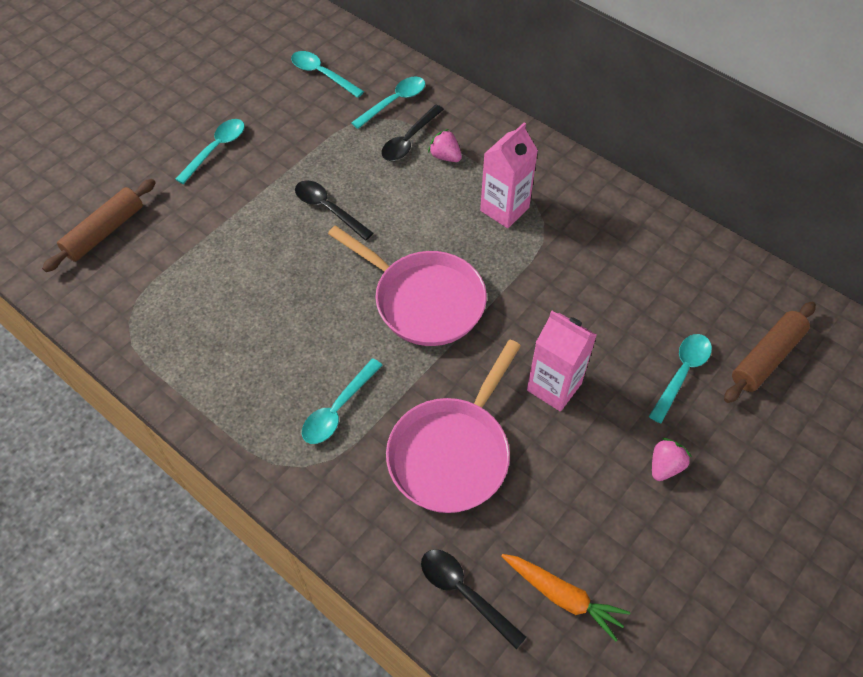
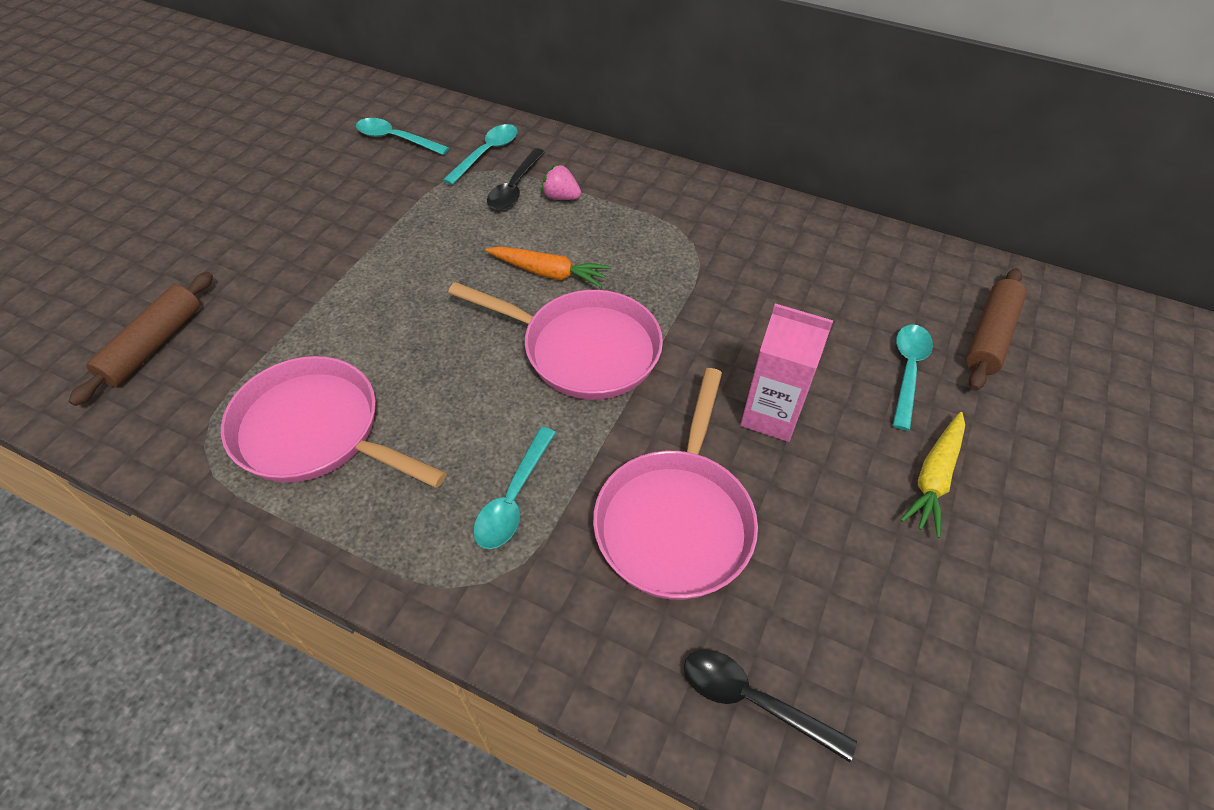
camera: 15 degrees left, 5 degrees down
turquoise spoon [175,119,245,184] -> none
black spoon [295,180,373,241] -> none
pink carton [480,122,538,228] -> none
orange carrot [501,554,630,641] -> orange carrot moved to [485,246,610,288]
pink strawberry [652,438,692,481] -> yellow carrot [901,412,965,538]
none -> pink pan [221,356,447,488]

